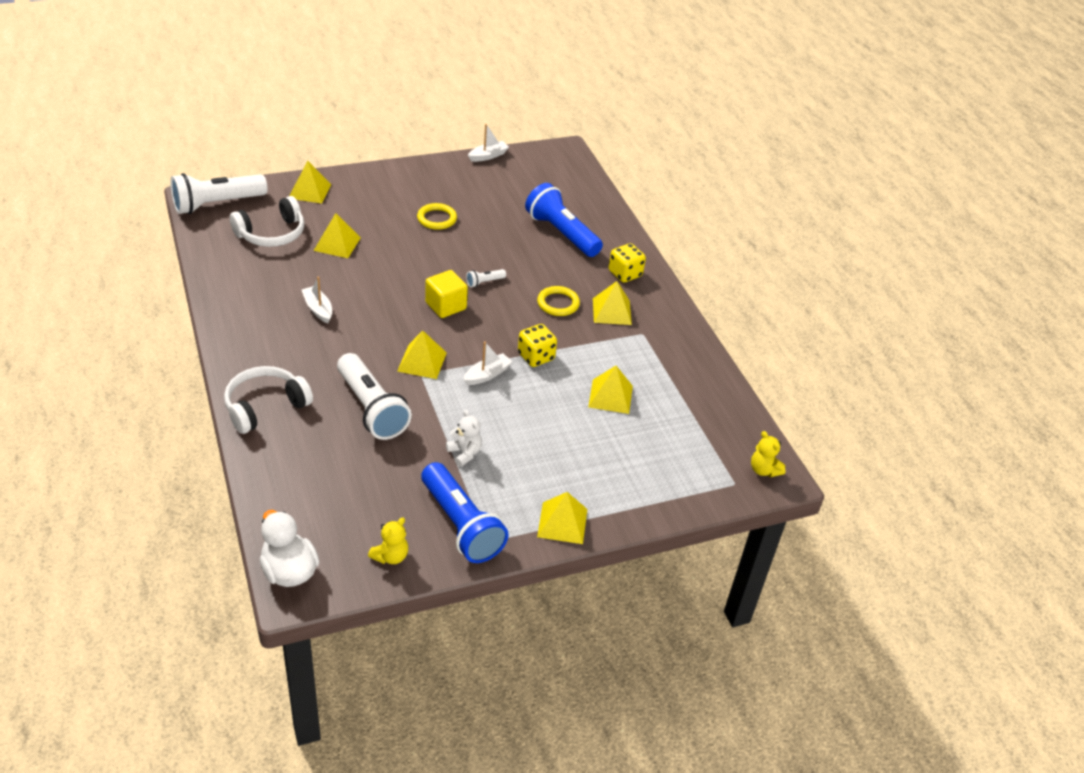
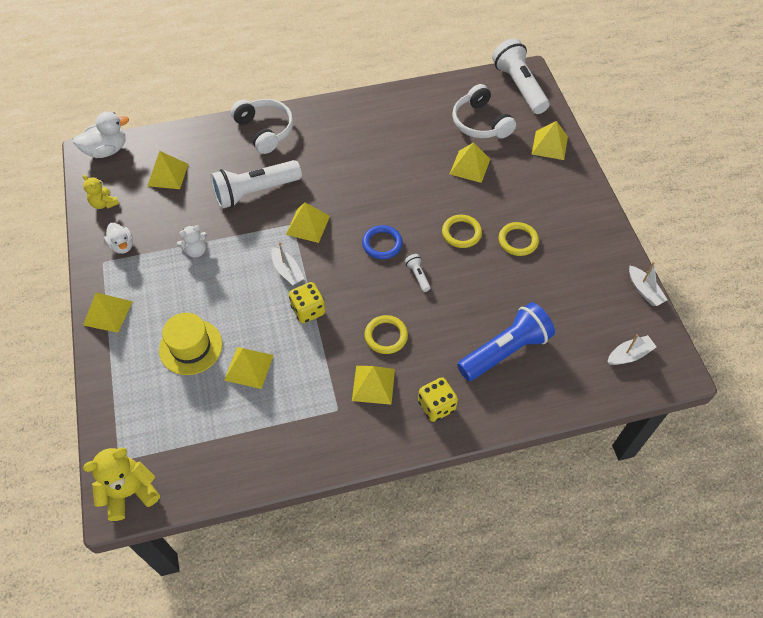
camera: 100 degrees right, 15 degrees up
white boat [302,277,332,323] -> white boat moved to [607,334,656,365]
blue flashlight [421,462,509,563] -> white duck [104,223,133,254]
yellow cube [425,270,468,318] -> blue ring [362,225,403,259]
yellow teddy bear [751,431,786,477] -> yellow teddy bear [83,448,160,521], size x1.63
none -> yellow pyramid [147,151,188,189]
none -> yellow hat [159,313,222,375]
none -> yellow ring [442,215,482,248]

